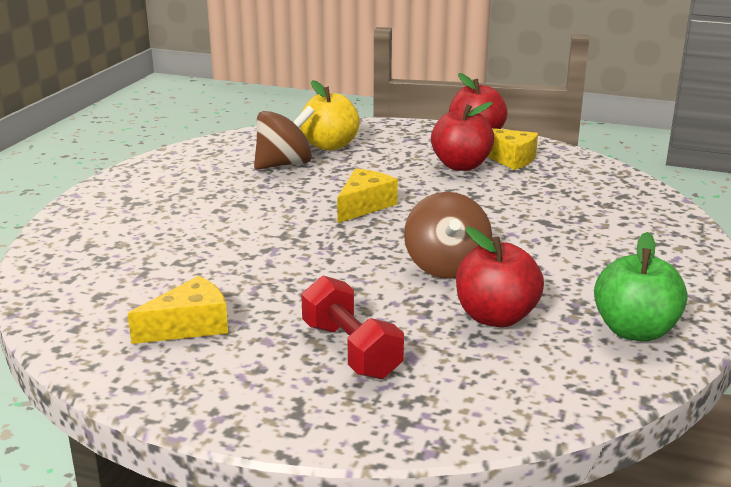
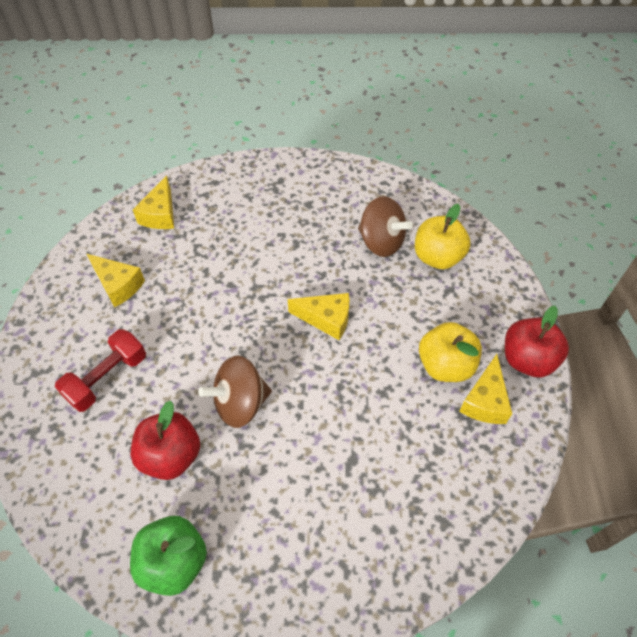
camera: 70 degrees right, 30 degrees up
red apple [431,102,494,171] -> yellow apple [419,322,482,382]
none -> yellow cheese [133,175,174,229]

